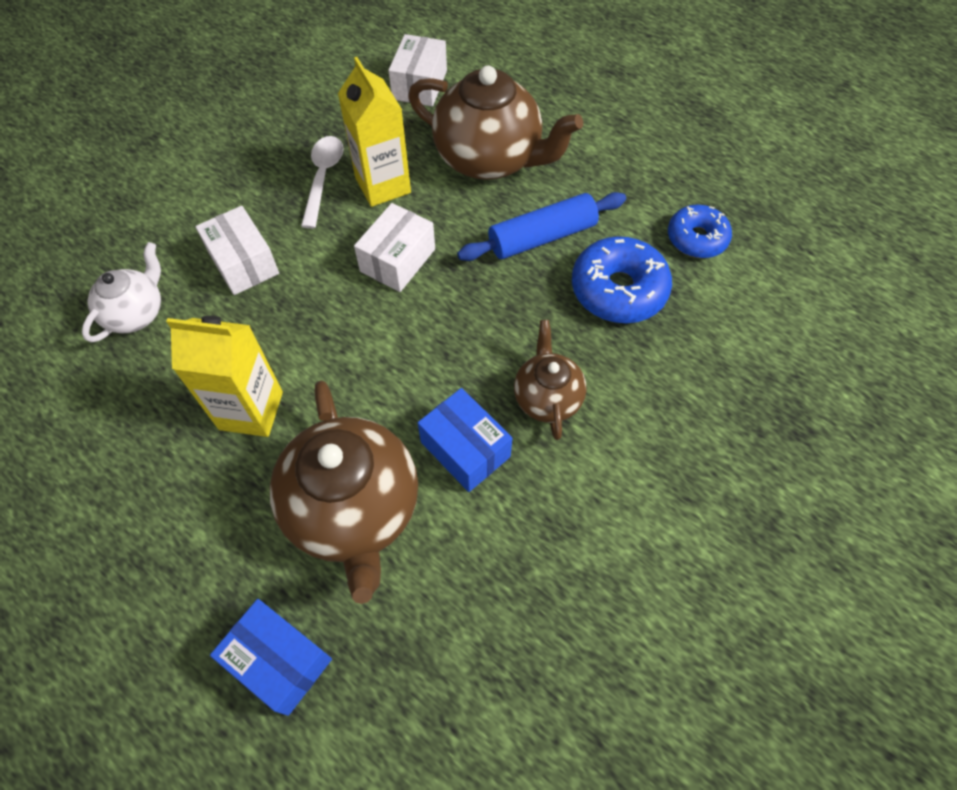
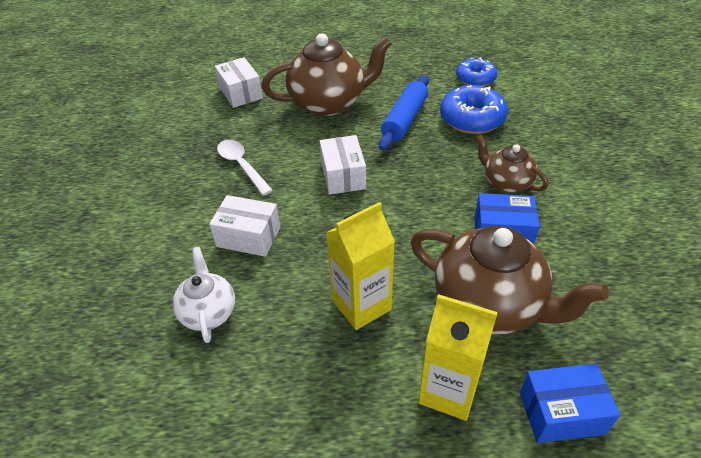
camera: 40 degrees left, 15 degrees down
yellow carton [338,57,411,207] -> yellow carton moved to [418,294,498,421]

